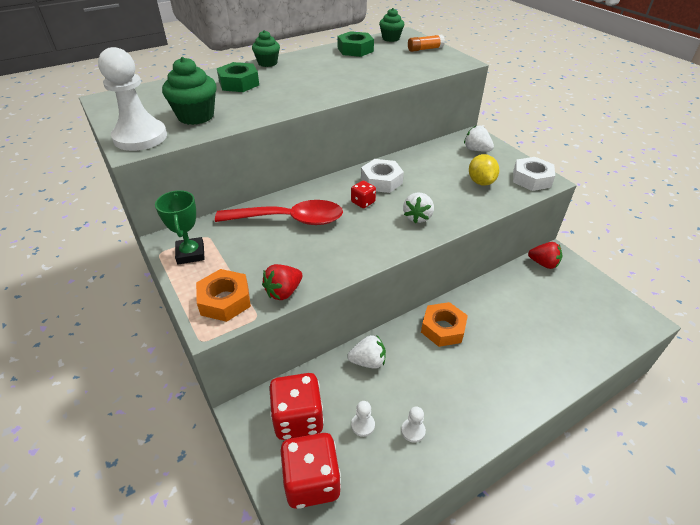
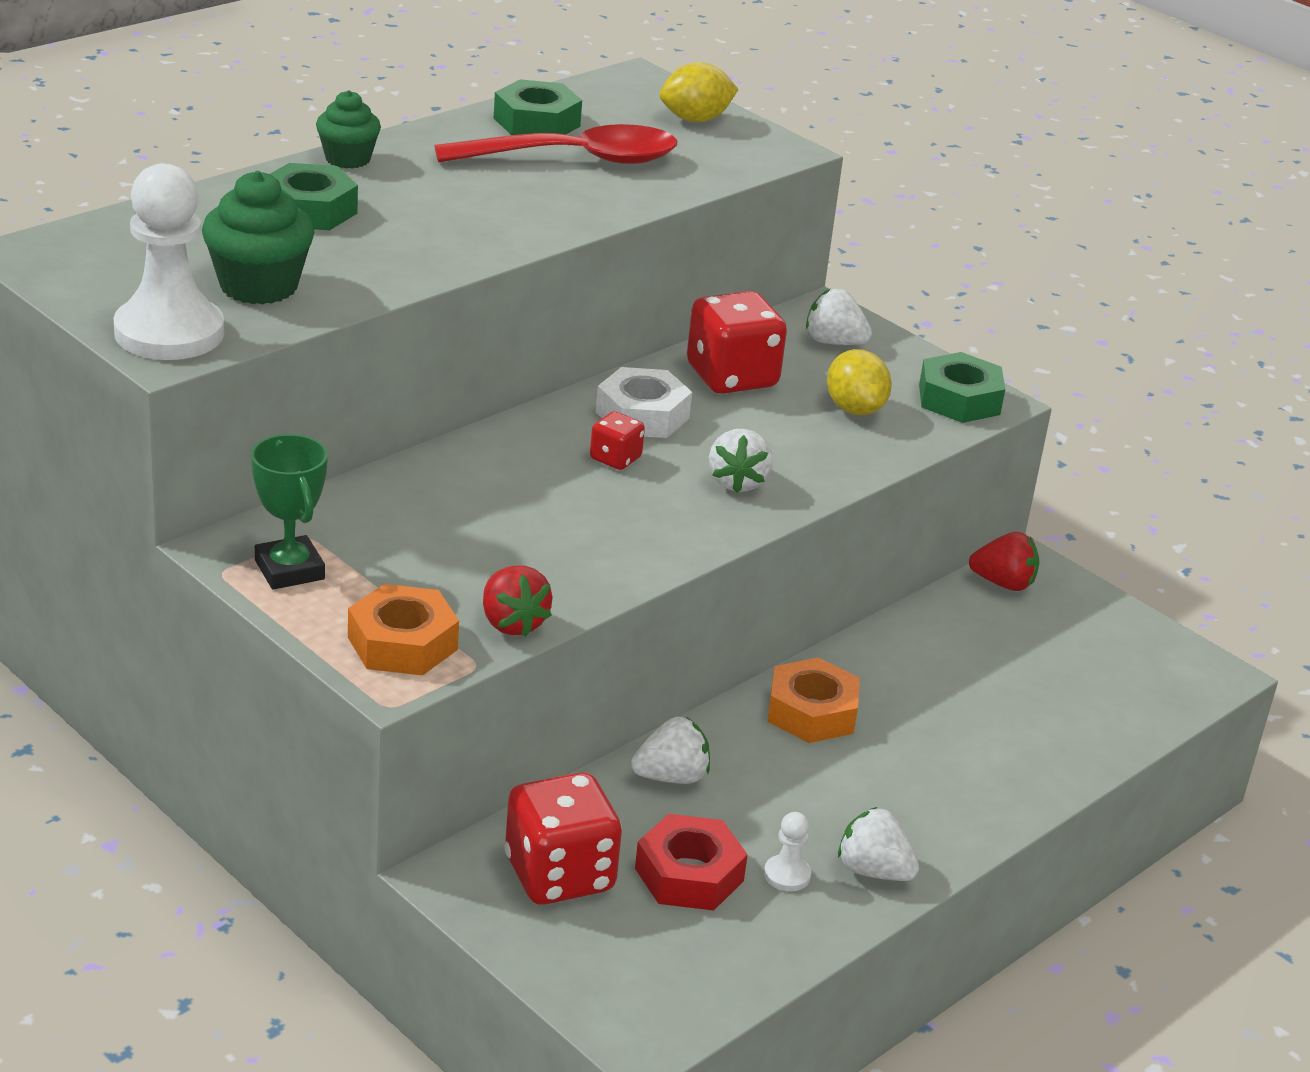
camera: 15 degrees left, 10 degrees down
red spoon [215,200,343,225] -> red spoon moved to [434,124,677,164]
red strawberry [262,264,302,300] -> red strawberry turned 60 degrees counterclockwise [483,565,552,637]
red dice [280,433,341,509] -> red dice moved to [687,291,787,394]
white pawn [351,401,375,437] -> red nut [635,814,748,910]
green cupcake [379,8,404,42] -> none
orange glue stick [408,35,445,52] -> yellow lemon [660,63,738,122]
white nut [513,157,555,191] -> green nut [919,352,1005,423]
none -> white strawberry [838,807,919,881]

